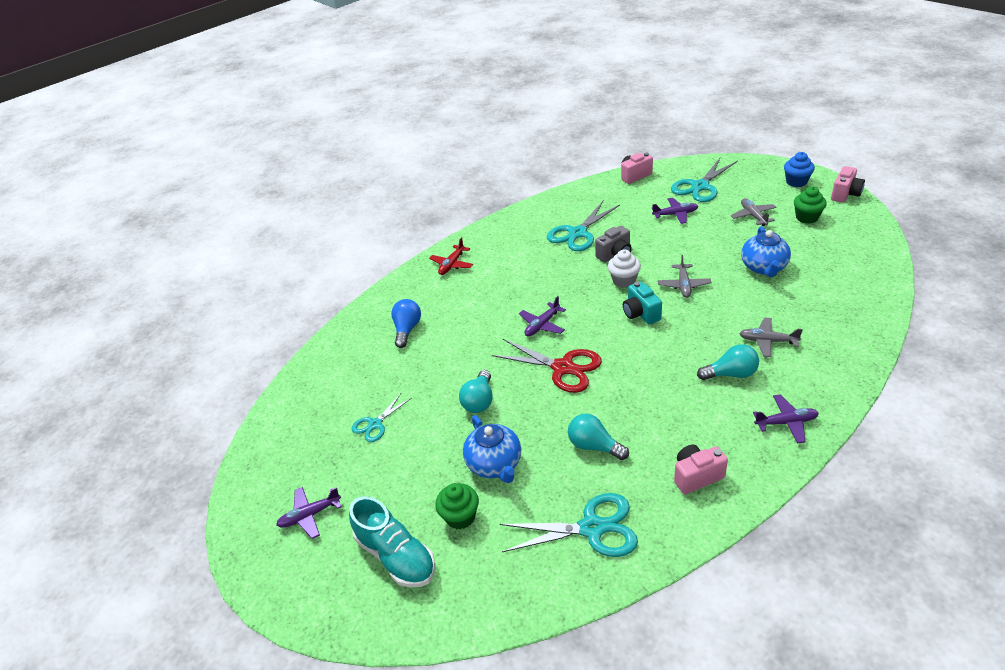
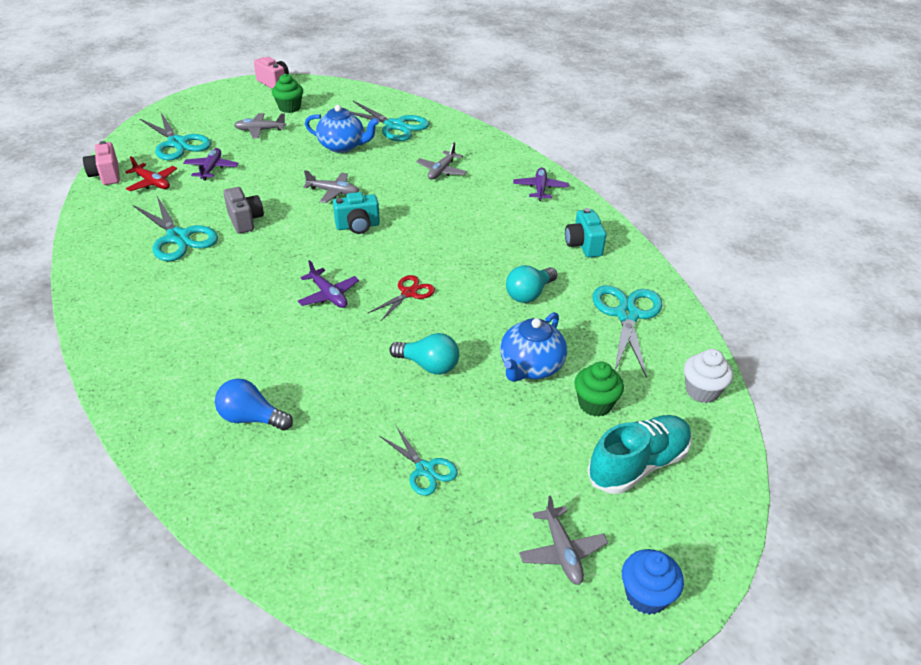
camera: 85 degrees left, 0 degrees up
purple plane [276,487,342,539] -> grey plane [519,495,608,585]
red plane [429,237,473,275] -> red plane moved to [125,156,177,191]
blue teapot [463,415,521,483] -> blue teapot turned 135 degrees clockwise [500,312,567,382]
red scissors [492,339,602,393] -> red scissors [368,275,435,321], size x0.58
white cupcake [608,250,641,288] -> white cupcake moved to [684,349,733,403]
pink camera [674,445,728,494] -> turquoise camera [565,208,606,258]
turquoise light bulb [697,344,759,380] -> none
blue cupcake [784,152,815,187] -> blue cupcake moved to [622,549,684,615]
none -> turquoise scissors [350,101,429,141]

